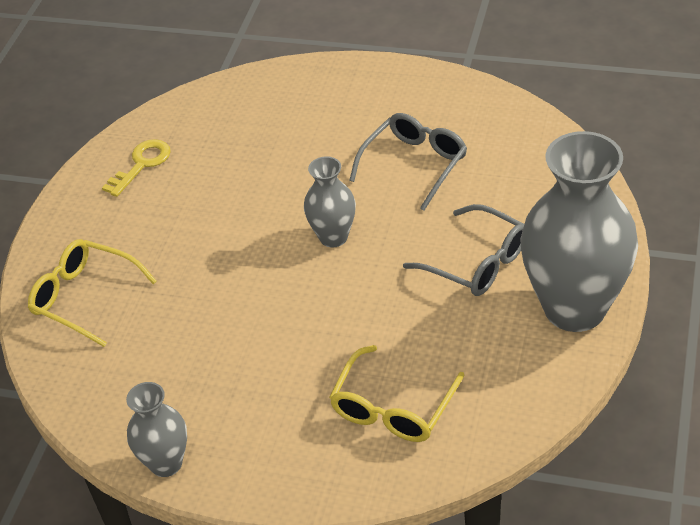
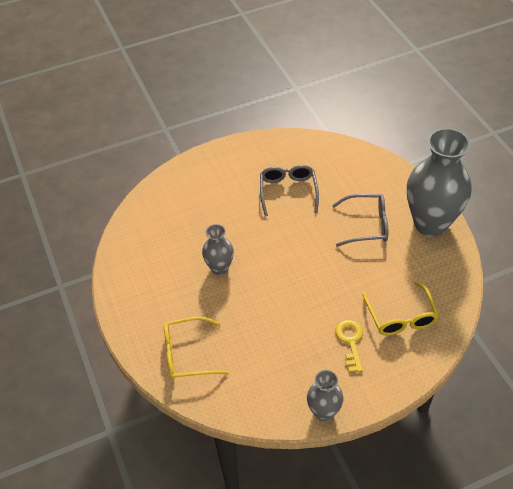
camera: 40 degrees left, 5 degrees up
yellow key [102,139,171,197] -> yellow key moved to [335,320,363,372]
grey vase [304,156,356,248] -> grey vase moved to [202,224,234,275]

